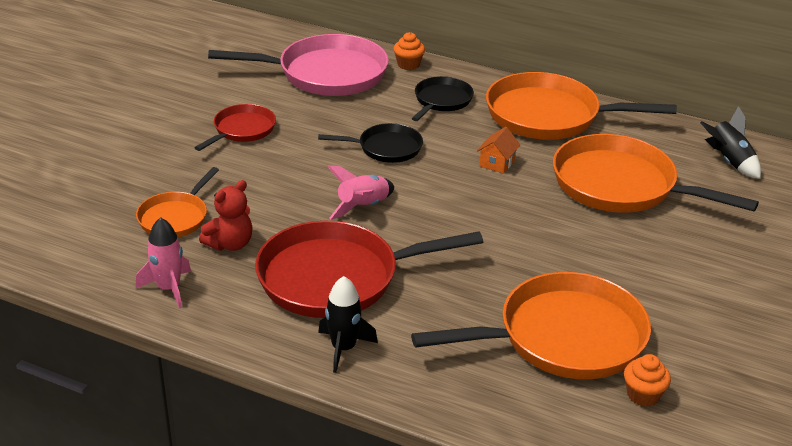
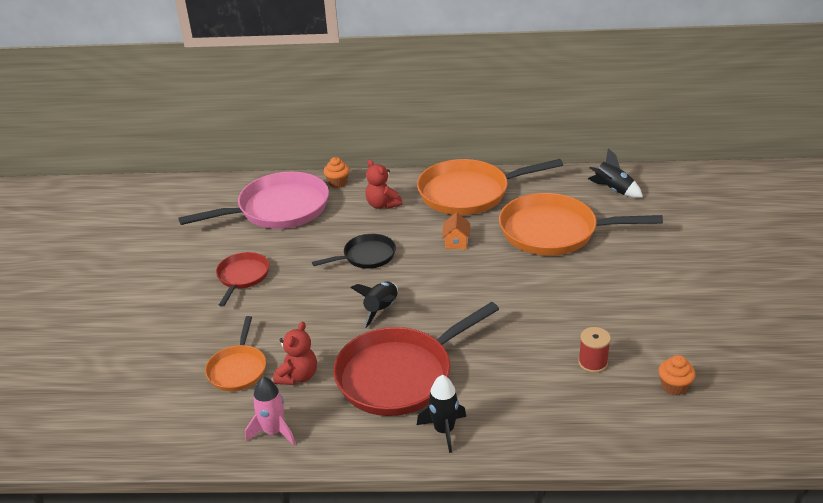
camera: 20 degrees left, 0 degrees up
pink rocket [327,165,394,219] -> black rocket [350,281,398,329]
orange pan [411,272,651,379] -> red spool [578,327,611,373]
black pan [412,76,474,121] -> red teddy bear [365,160,402,209]

